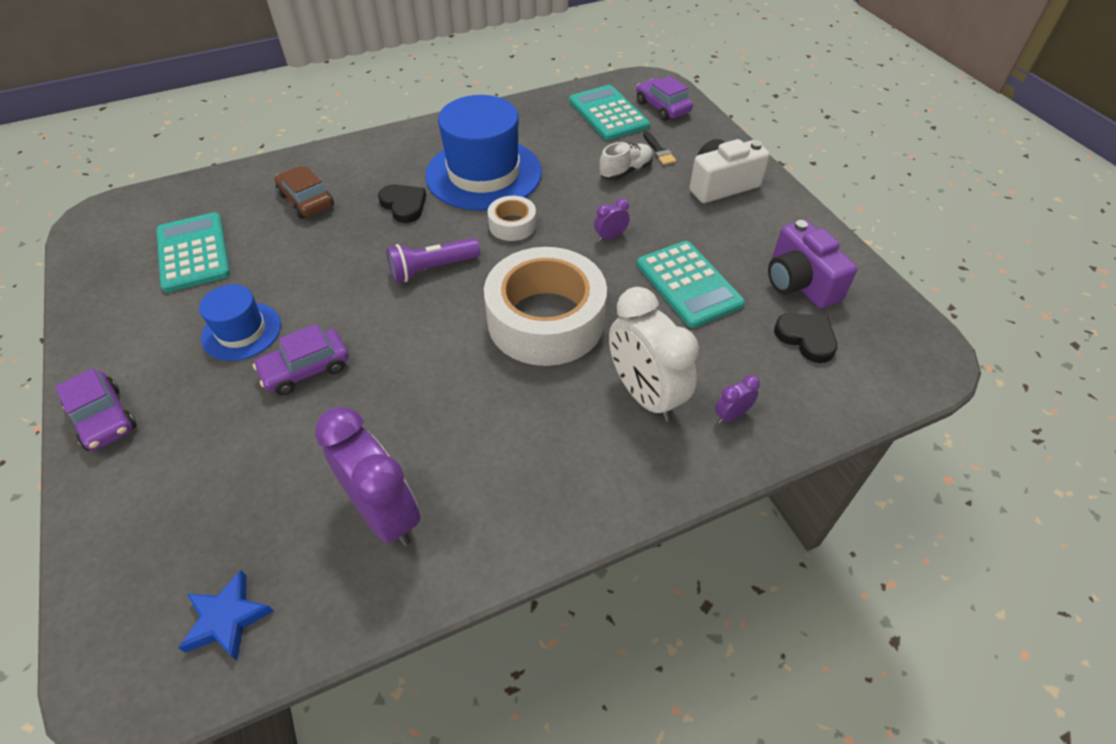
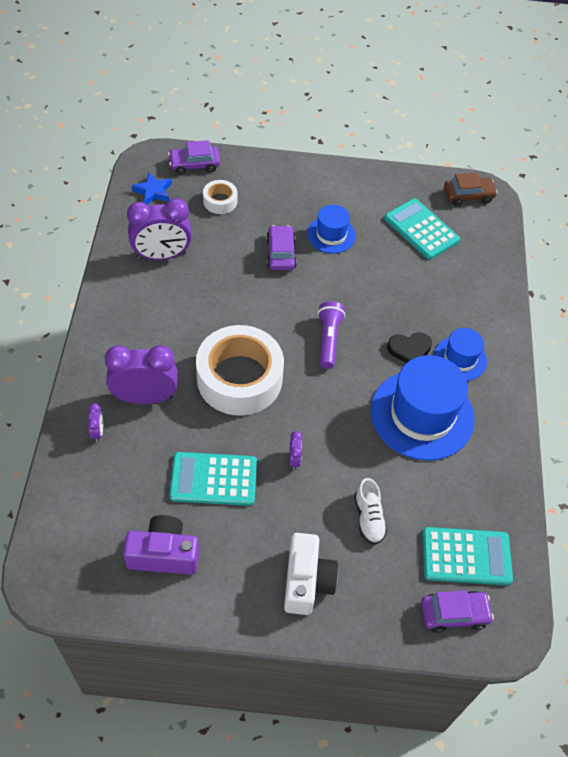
camera: 115 degrees right, 5 degrees up
purple car [55,369,137,451] -> purple car moved to [168,140,220,175]
turquoise calculator [156,212,230,293] -> turquoise calculator turned 135 degrees counterclockwise [384,198,460,260]
brown car [274,166,334,219] -> brown car moved to [444,173,498,206]
white tape [488,196,536,241] -> white tape moved to [203,180,237,214]
white clock [609,287,699,422] -> purple clock [105,345,178,404]
black brush [643,131,676,165] -> none
black heart [774,313,837,363] -> none
none -> blue hat [434,328,487,381]

